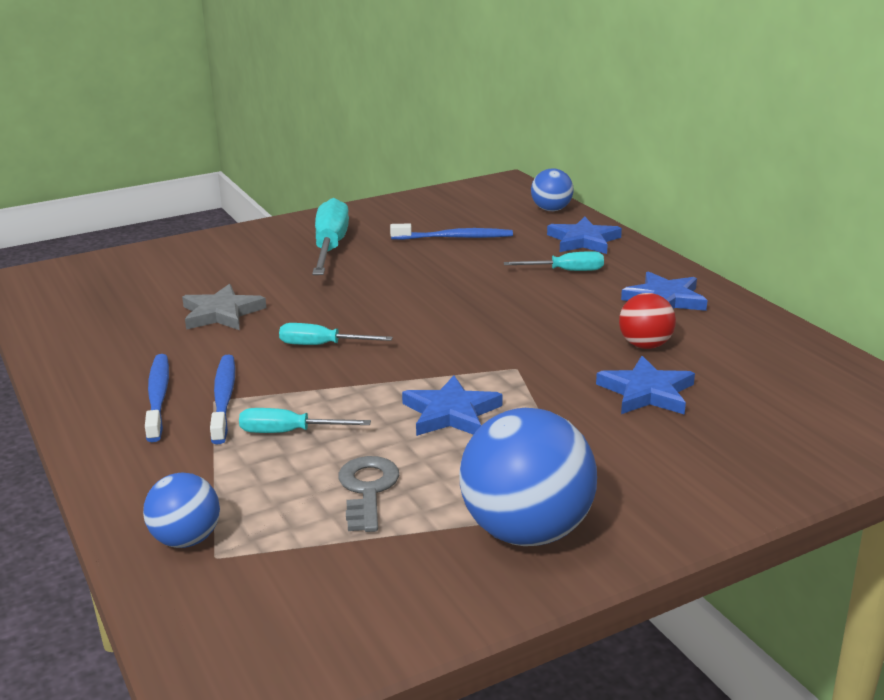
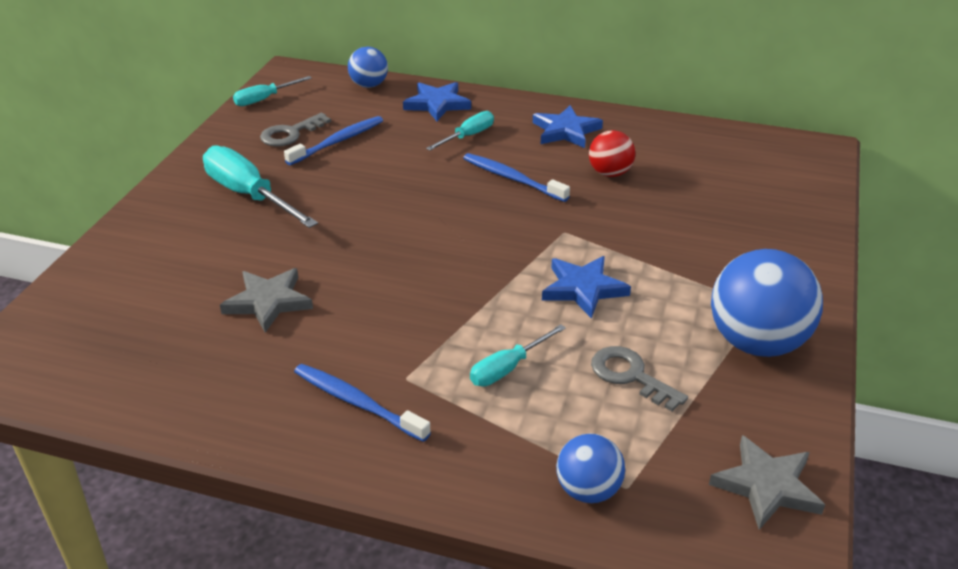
camera: 45 degrees left, 10 degrees up
blue toothbrush [210,355,235,444] -> blue toothbrush moved to [463,153,570,202]
turquoise screwdriver [279,323,393,345] -> turquoise screwdriver moved to [233,76,312,106]
blue star [596,356,695,415] -> none
none -> grey key [260,113,331,147]
none -> grey star [709,435,825,530]

